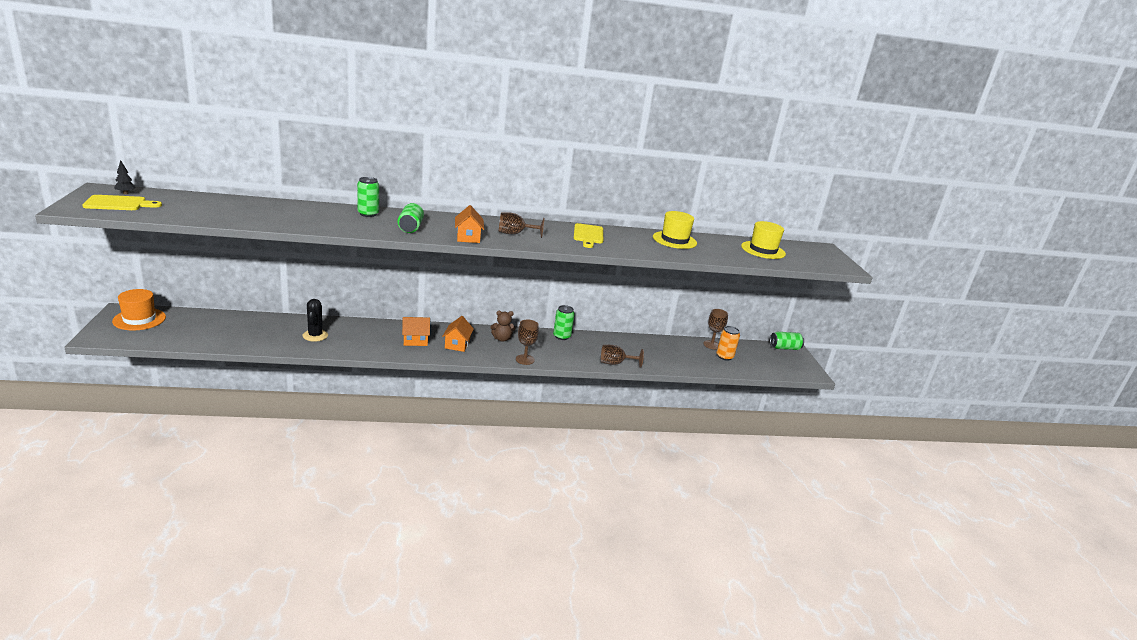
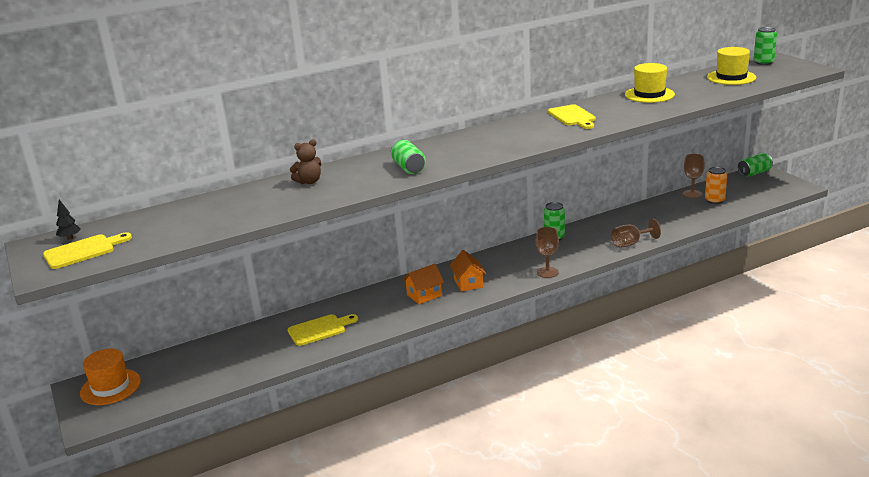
camera: 15 degrees left, 0 degrees up
black cactus [303,299,328,342] -> yellow cutting board [288,314,358,346]
green can [357,177,379,217] -> green can moved to [754,27,777,65]
orange house [455,205,484,243] -> none
brown teddy bear [490,311,515,342] -> brown teddy bear moved to [290,139,322,184]
brown goblet [499,212,544,238] -> none

